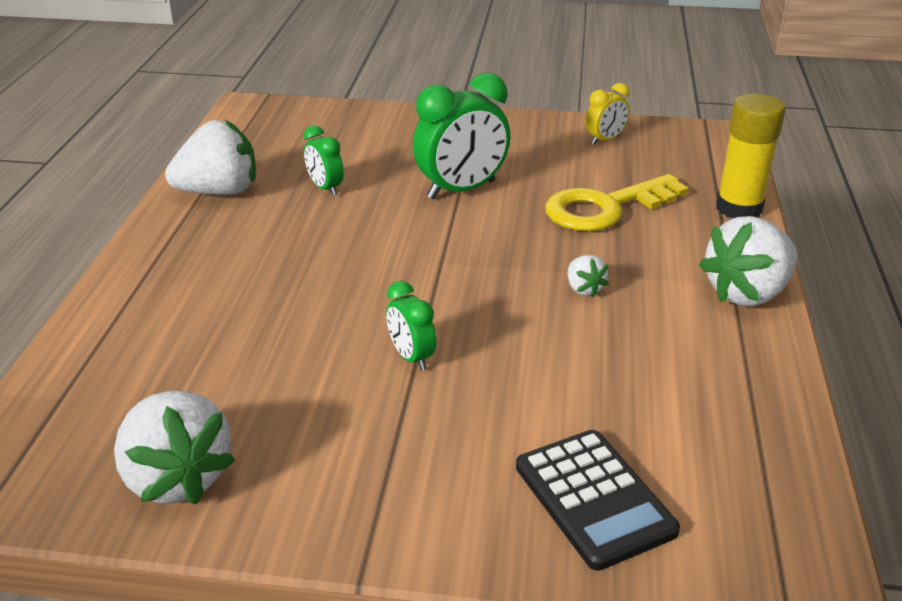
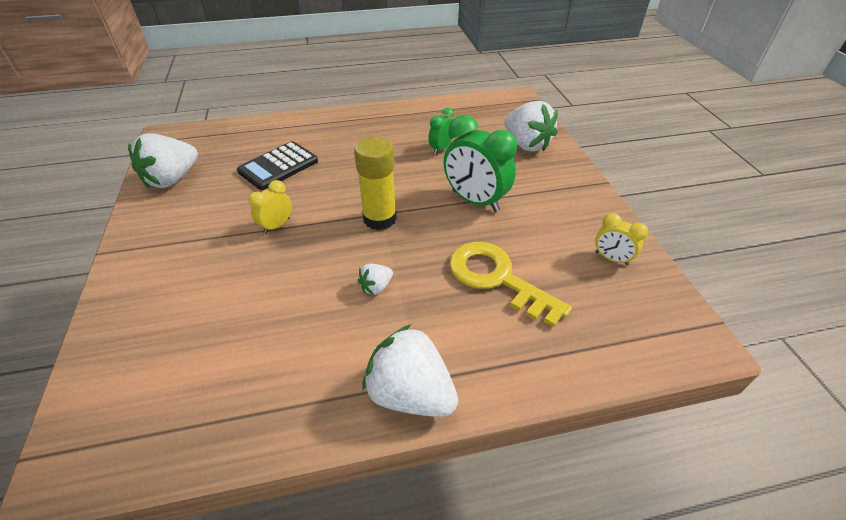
camera: 70 degrees right, 10 degrees up
white strawberry [165,120,256,195] -> white strawberry moved to [504,101,558,152]
green clock [386,281,436,371] -> yellow clock [248,180,292,234]
black calculator [516,430,680,571] -> black calculator moved to [237,141,318,190]
yellow glue stick [716,93,785,218] -> yellow glue stick moved to [354,137,397,230]

